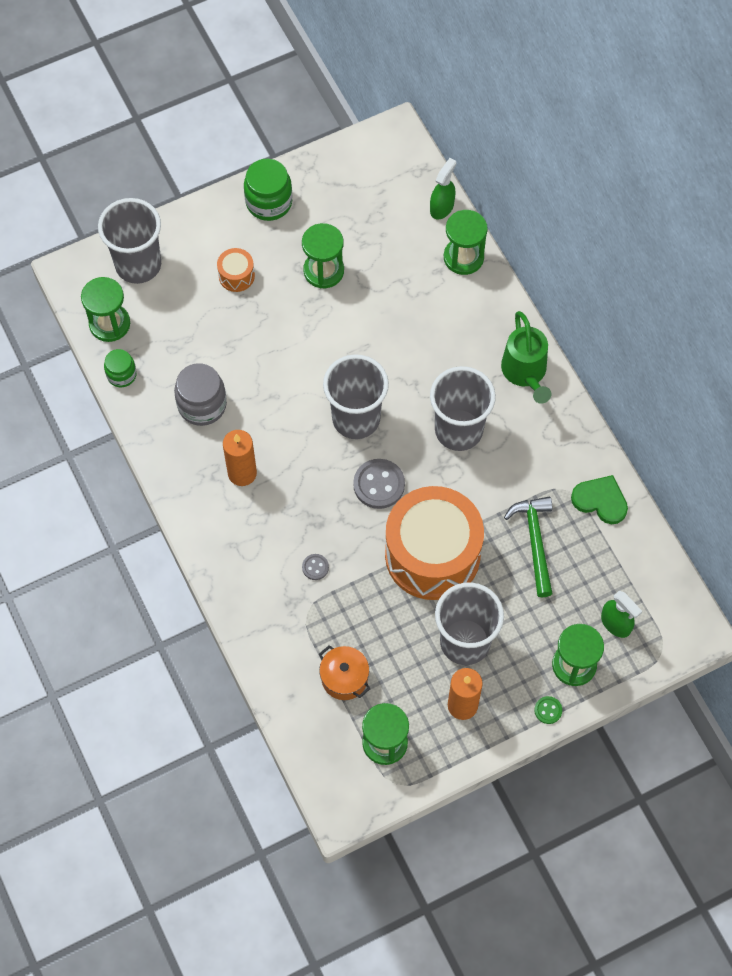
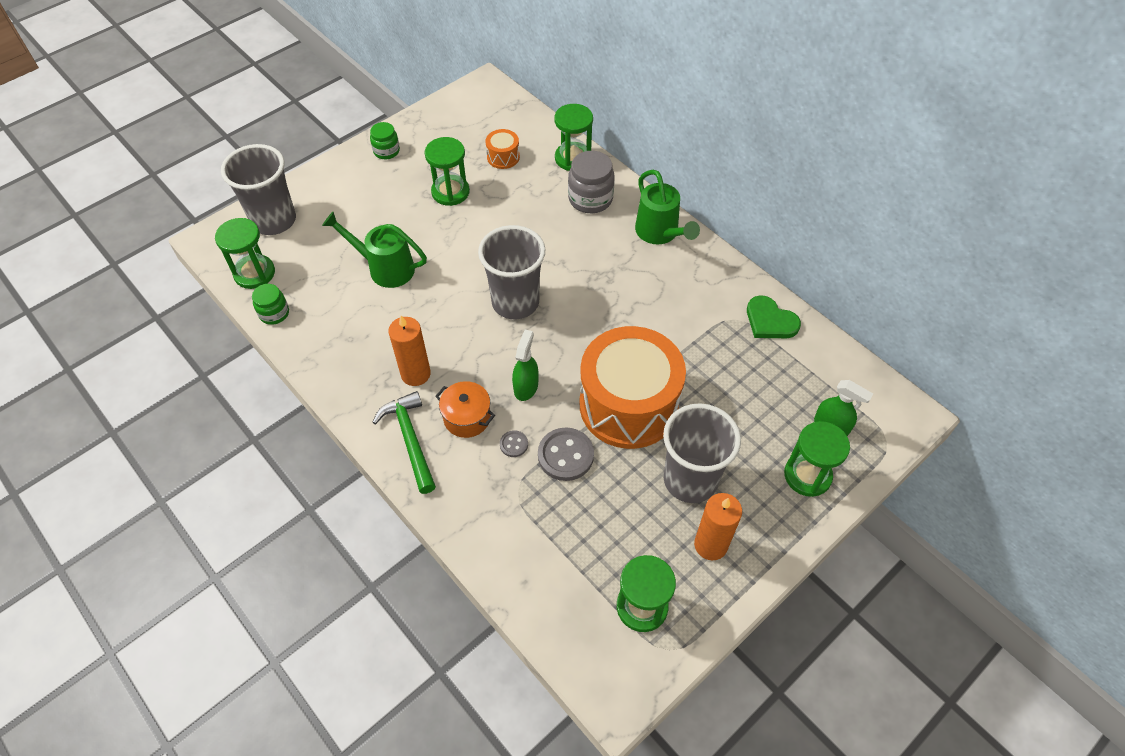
camera: 15 degrees left, 10 degrees down
grey jar [174,363,227,426] -> grey jar moved to [568,151,615,213]
orange drum [217,248,255,292] -> orange drum moved to [486,129,520,169]
green jar [244,159,292,221] -> green jar [370,122,400,159], size x0.62
orange pot [319,645,370,700] -> orange pot moved to [435,381,495,438]
grey button [353,459,405,509] -> grey button moved to [538,428,594,481]
green spray bottle [430,158,456,219] -> green spray bottle moved to [512,330,538,401]
grey cup [430,366,496,451] -> none
green hammer [504,497,553,597] -> green hammer moved to [372,391,436,494]
green button [534,696,562,724] -> none
green heart [571,475,628,524] -> green heart turned 150 degrees counterclockwise [747,295,801,338]
none -> green watering can [322,212,427,288]

